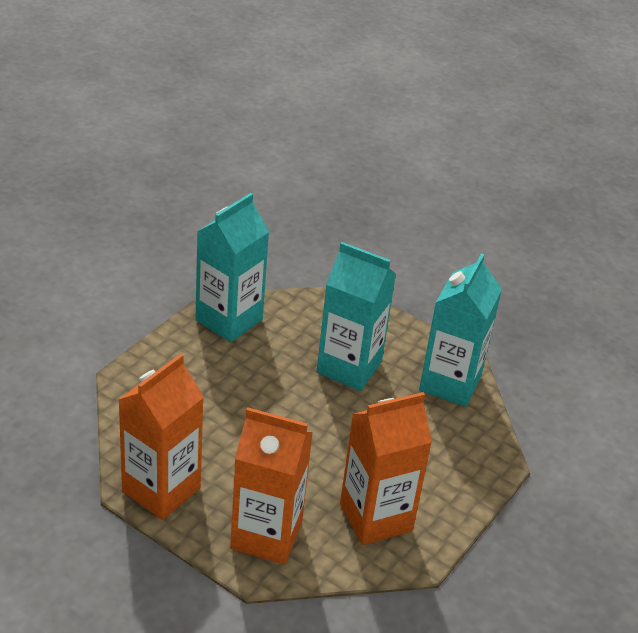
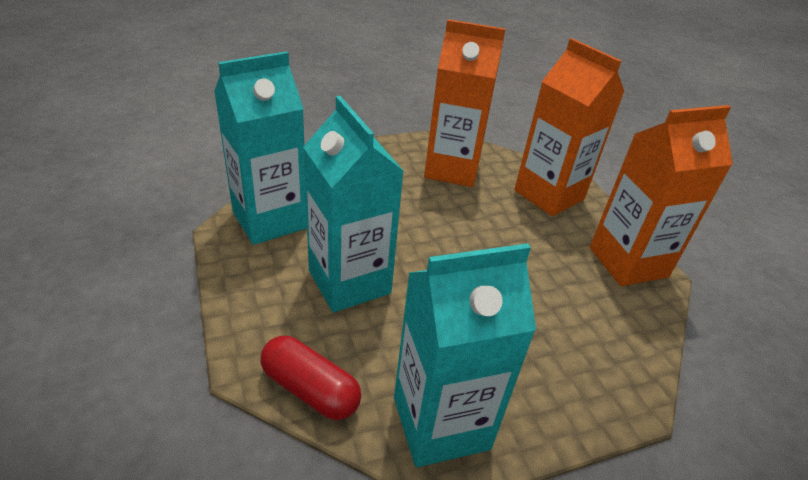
camera: 145 degrees left, 0 degrees up
none -> red capsule [261,336,361,420]

